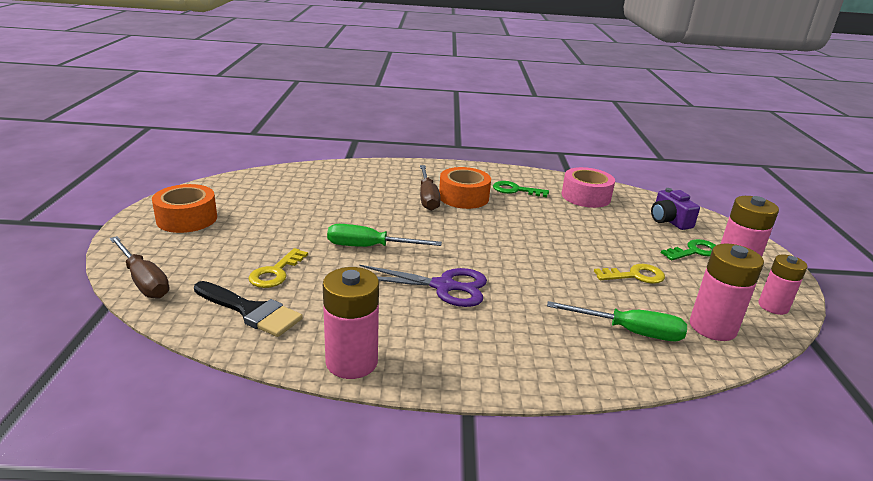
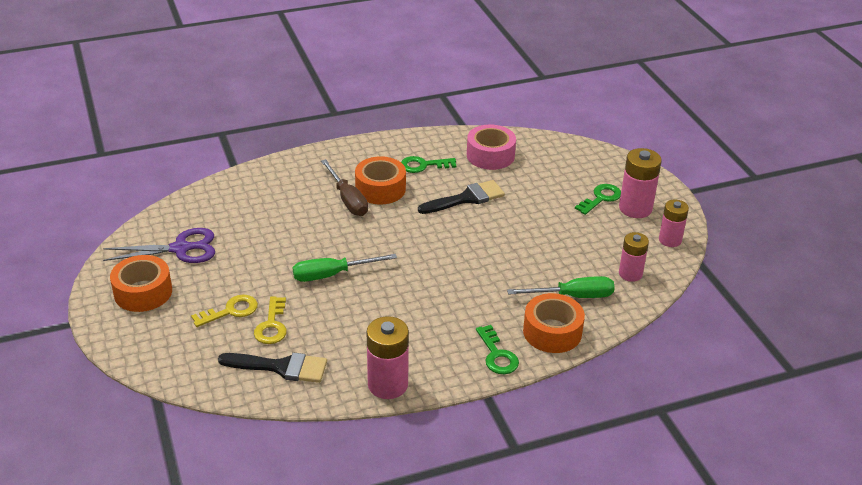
camera: 20 degrees left, 10 degrees up
brown screwdriver [110,236,170,299] -> none
purple scissors [359,265,487,307] -> purple scissors moved to [103,228,215,263]
yellow key [594,264,665,284] -> yellow key moved to [191,294,258,327]
purple camera [651,188,700,230] -> none
pink battery [690,244,764,341] -> pink battery [619,232,649,282], size x0.67
none -> black brush [418,180,505,214]
none -> green key [476,325,519,374]
none -> orange tape [523,293,585,353]

